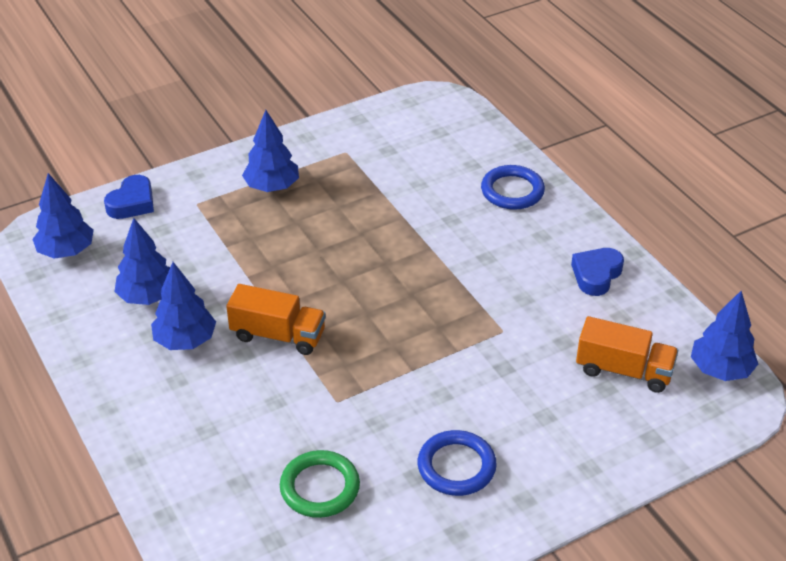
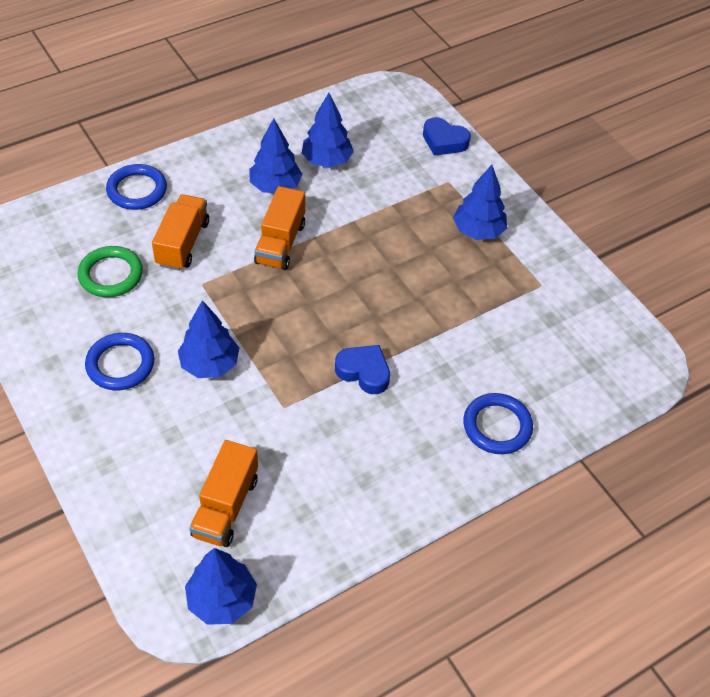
camera: 85 degrees right, 10 degrees up
blue tree [32,173,94,259] -> blue tree moved to [178,300,239,378]
blue heart [571,248,624,296] -> blue heart moved to [335,345,390,394]
none -> blue ring [106,164,167,210]
none -> orange truck [152,194,209,271]

